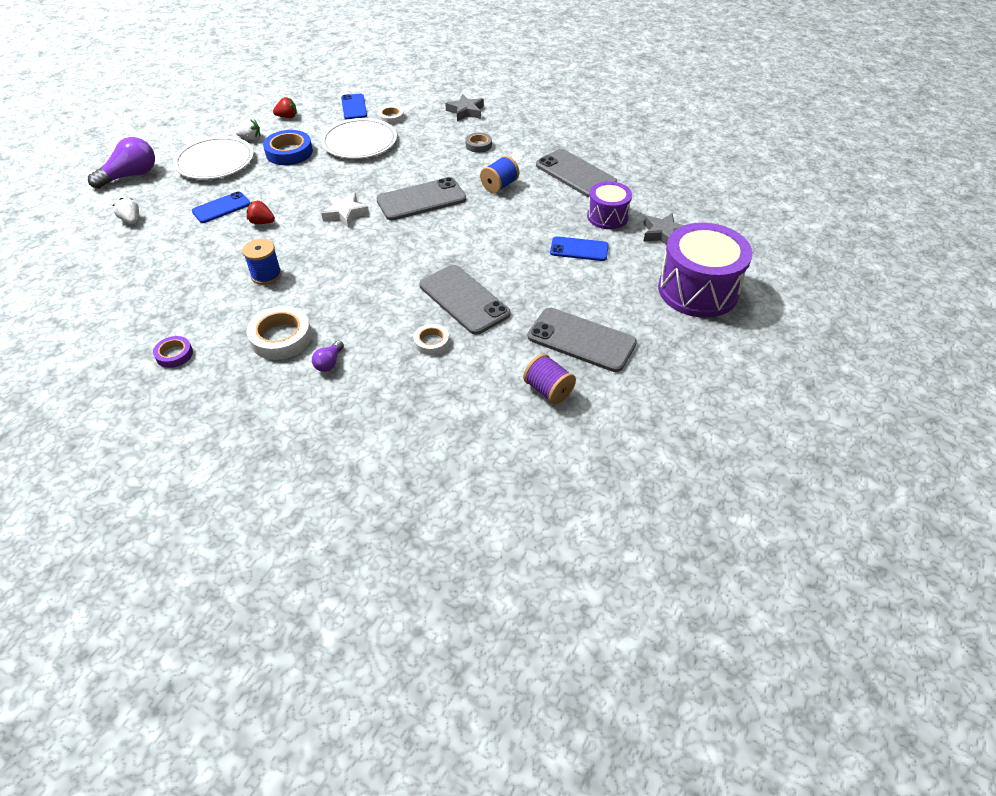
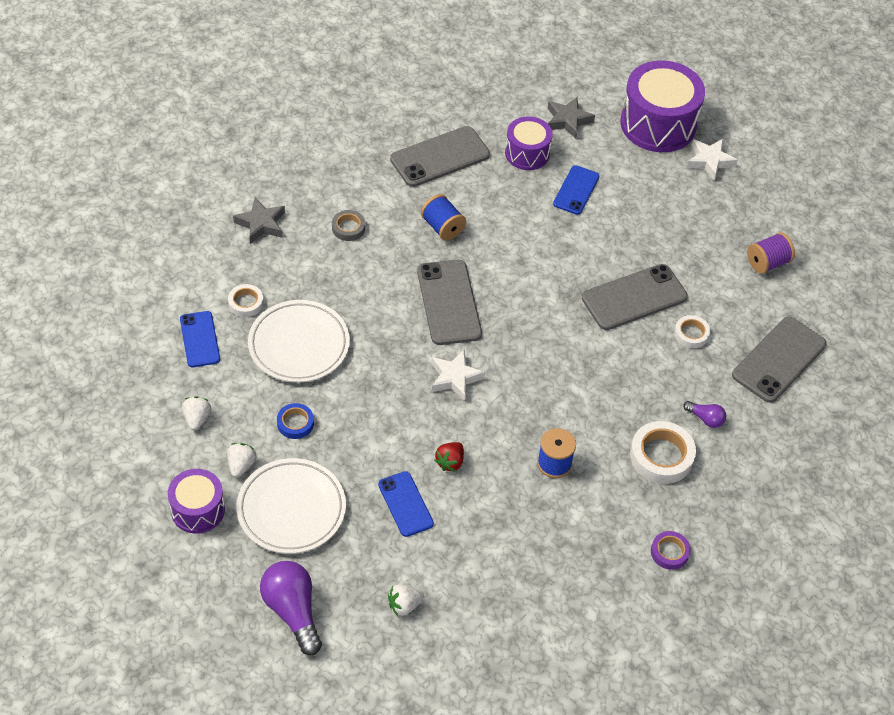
camera: 80 degrees left, 5 degrees up
blue tape [263,130,313,165] -> blue tape [277,403,314,439], size x0.58
red strawberry [273,97,297,118] -> white strawberry [182,396,211,430]
blue phone [341,94,367,119] -> blue phone turned 75 degrees clockwise [180,311,220,367]
grey phone [527,308,637,372] -> grey phone moved to [732,317,826,403]
none -> purple drum [168,469,225,533]
none -> white star [687,139,738,181]

